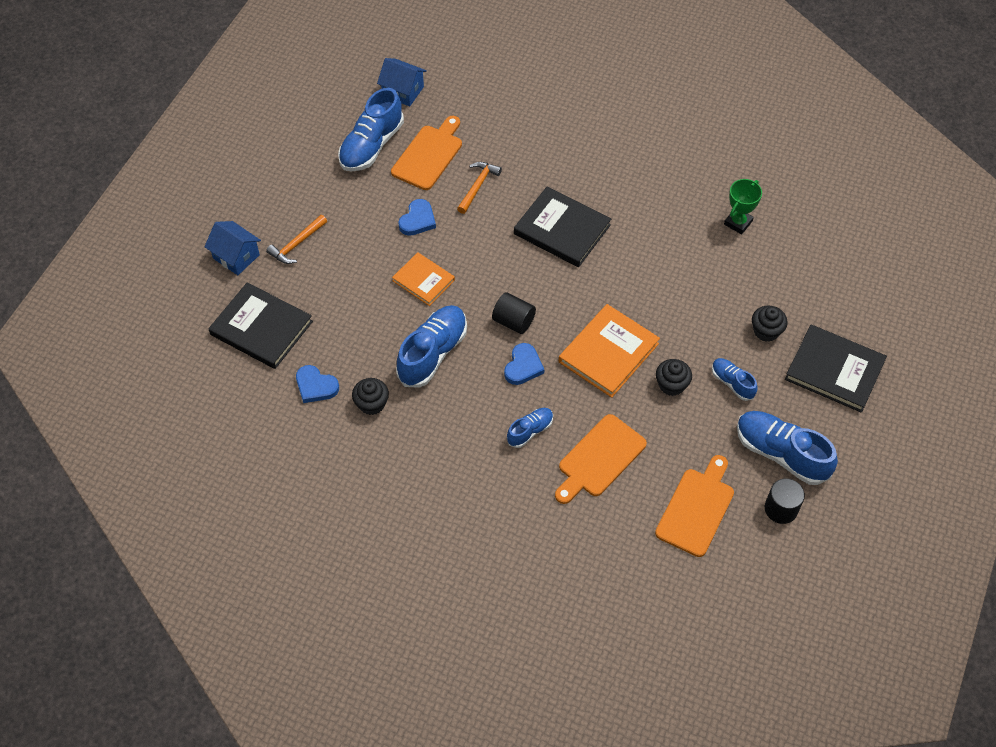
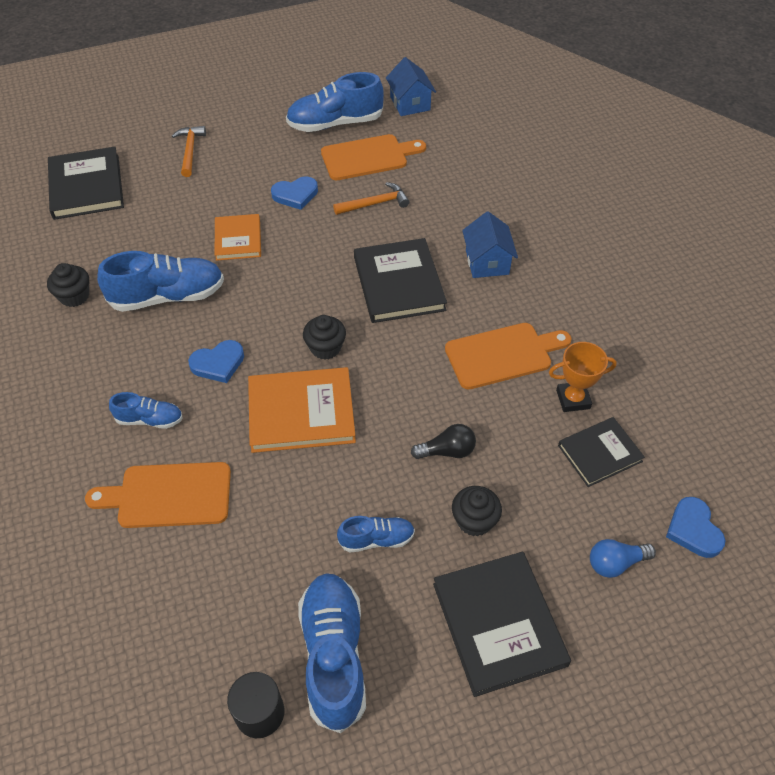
camera: 45 degrees right, 5 degrees down
blue house [204,221,261,275] -> blue house moved to [462,211,518,278]
orange hammer [266,215,327,264] -> orange hammer turned 90 degrees clockwise [172,126,206,177]
blue heart [296,365,339,403] -> blue heart moved to [666,497,726,558]
black cylinder [492,292,536,334] -> none
orange cutting board [655,455,734,557] -> orange cutting board moved to [445,323,572,389]
black cupcake [656,359,692,396] -> black cupcake moved to [303,315,346,360]
blue shoe [712,358,758,401] -> blue shoe turned 75 degrees clockwise [337,516,415,553]
green trophy [724,179,762,234] -> orange trophy [549,342,617,412]
none -> black light bulb [411,424,476,459]
none -> black book [558,417,645,487]
none -> blue light bulb [590,539,656,578]

